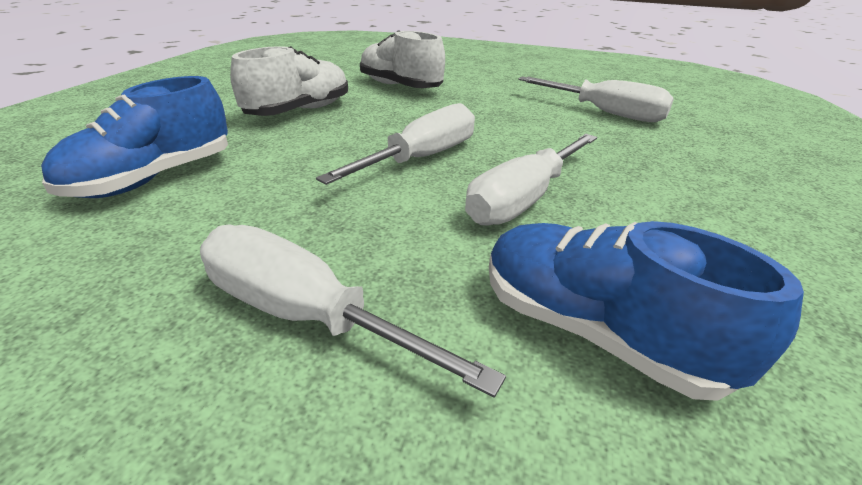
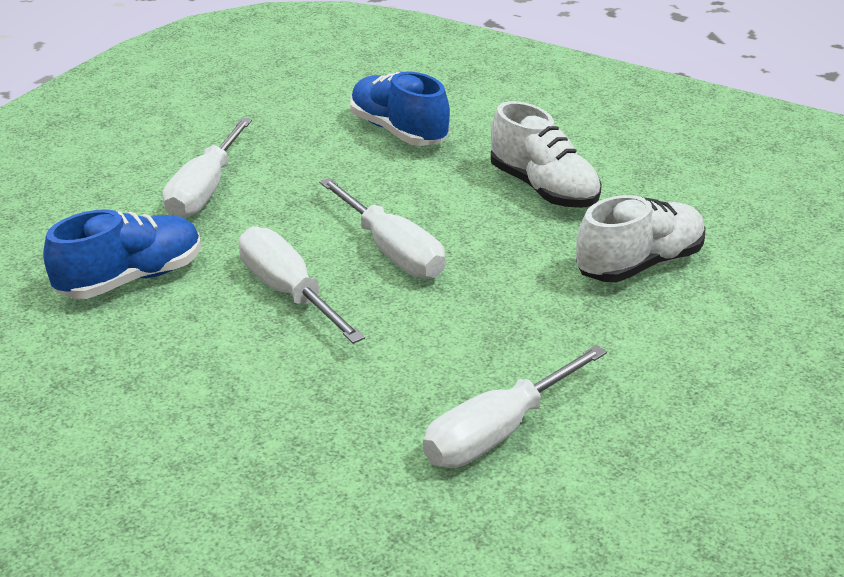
camera: 105 degrees right, 0 degrees up
white screwdriver [200,224,506,398] -> white screwdriver turned 150 degrees clockwise [163,118,252,218]

